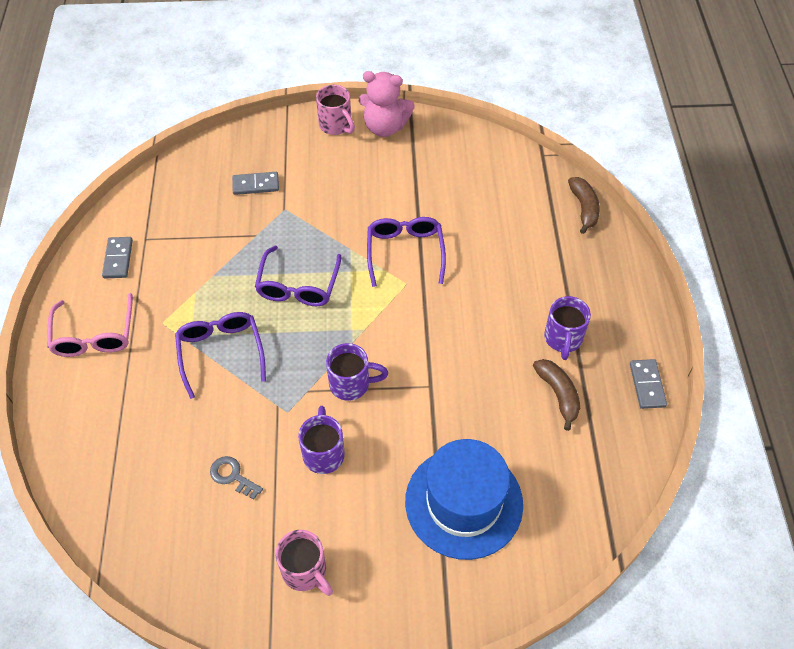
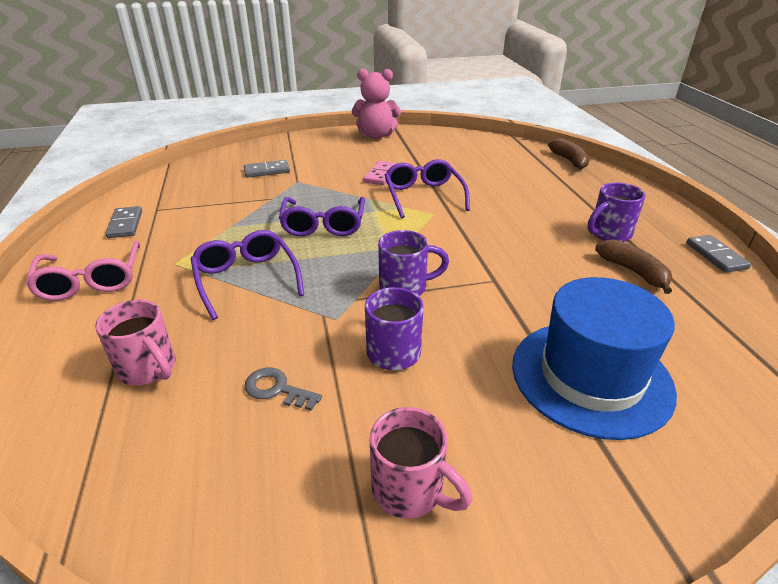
camera: 10 degrees left, 20 degrees down
pink mug [316,85,355,135] -> pink mug moved to [95,300,176,386]
purple mug [544,296,591,360] -> purple mug turned 60 degrees clockwise [588,182,646,242]
none -> pink domino [364,161,397,185]

